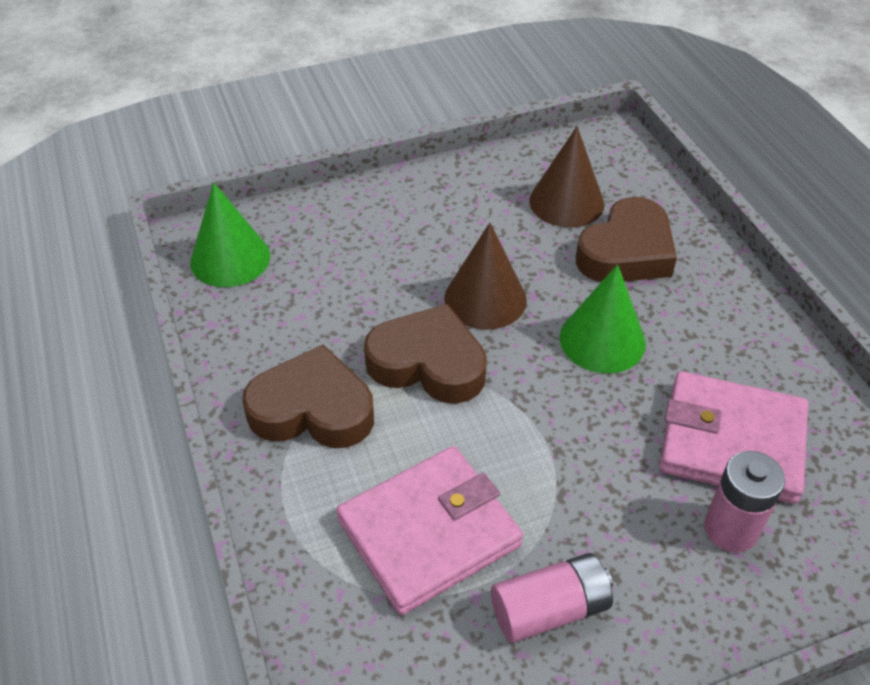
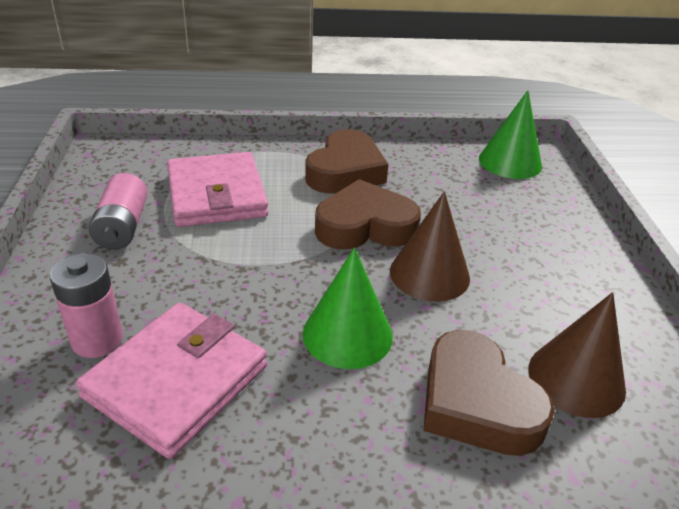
camera: 105 degrees right, 10 degrees down
brown heart [364,304,487,404] -> brown heart turned 135 degrees counterclockwise [315,179,421,250]

